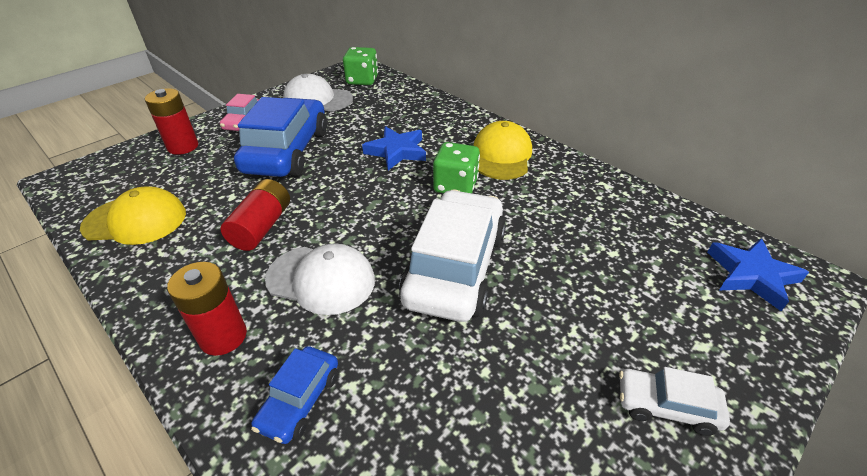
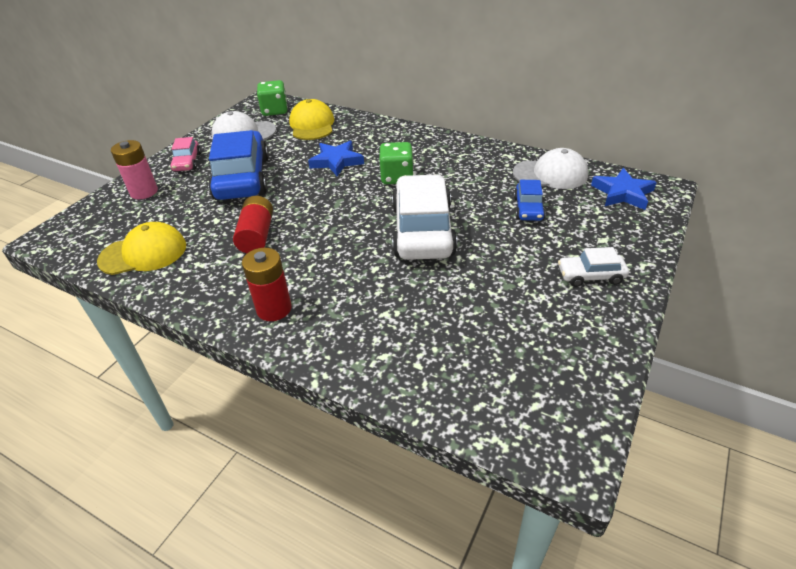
camera: 15 degrees left, 0 degrees up
red battery [145,88,198,155] -> pink battery [111,140,158,199]
blue car [251,346,338,444] -> blue car moved to [514,180,546,221]
white cap [265,243,375,315] -> white cap moved to [513,148,588,189]
yellow cap [473,121,532,180] -> yellow cap moved to [289,99,334,140]

